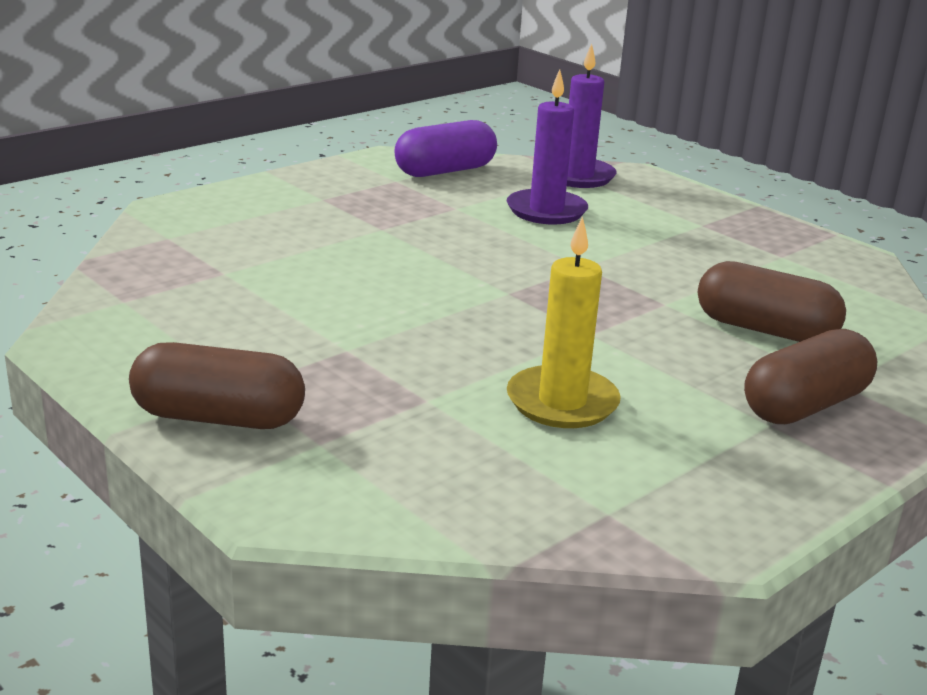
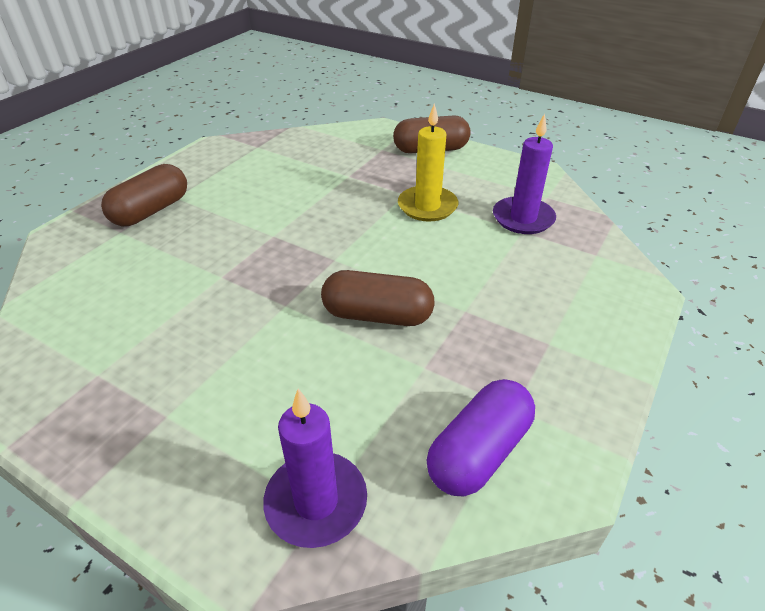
camera: 165 degrees right, 15 degrees up
purple candle [507,69,588,224] -> purple candle moved to [493,114,556,234]
yellow candle [507,216,621,428] -> yellow candle moved to [398,104,458,222]
brown capsule [698,261,846,342] -> brown capsule moved to [321,270,435,326]

